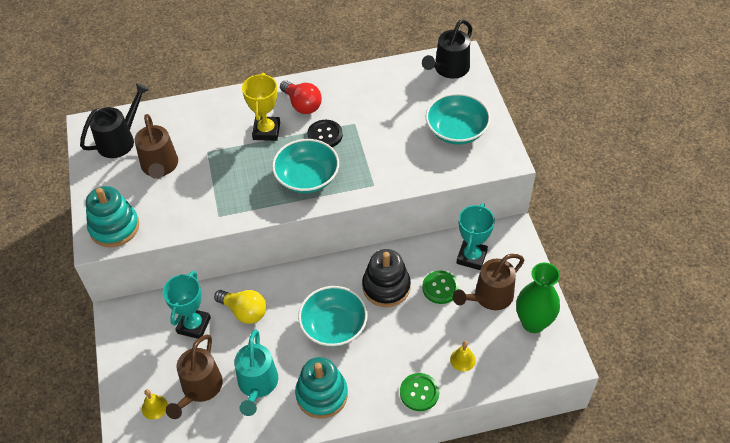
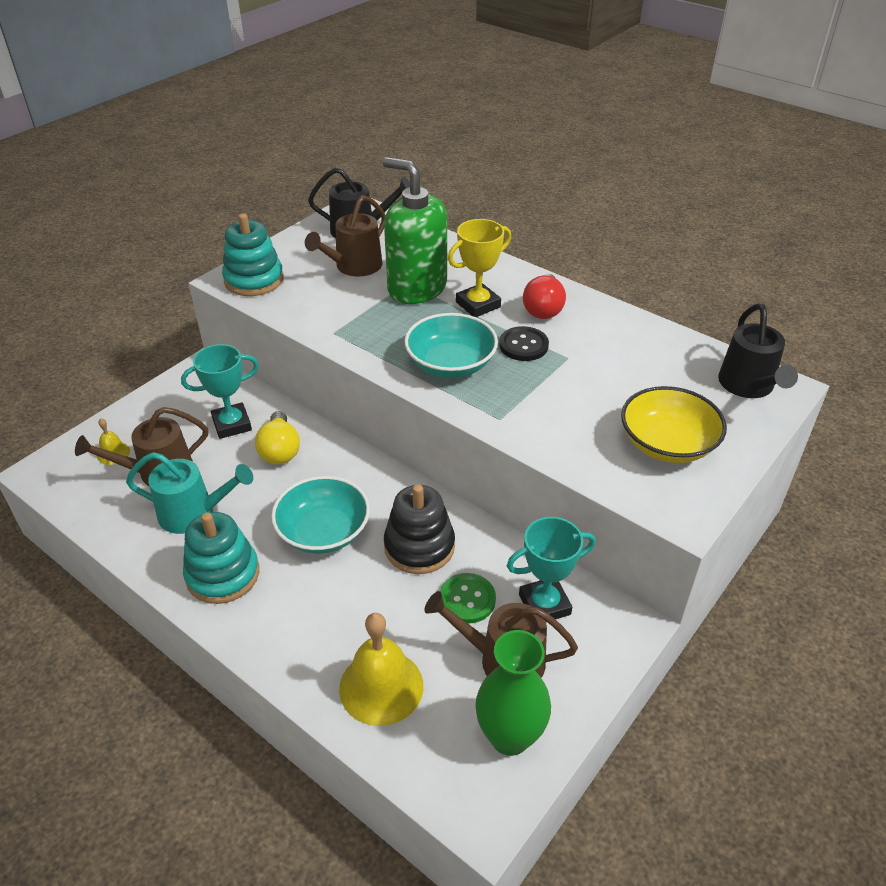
camera: 50 degrees right, 10 degrees down
turquoise watering can [234,330,278,416] -> turquoise watering can turned 135 degrees counterclockwise [126,452,253,534]
green button [400,373,439,411] -> none
black watering can [422,20,472,79] -> black watering can turned 90 degrees counterclockwise [718,304,798,398]
turquoise bowl [426,93,491,145] -> yellow bowl [621,386,727,463]
yellow bell [450,341,476,371] -> yellow bell [339,613,423,726], size x2.06
none -> green soap dispenser [383,157,447,304]

